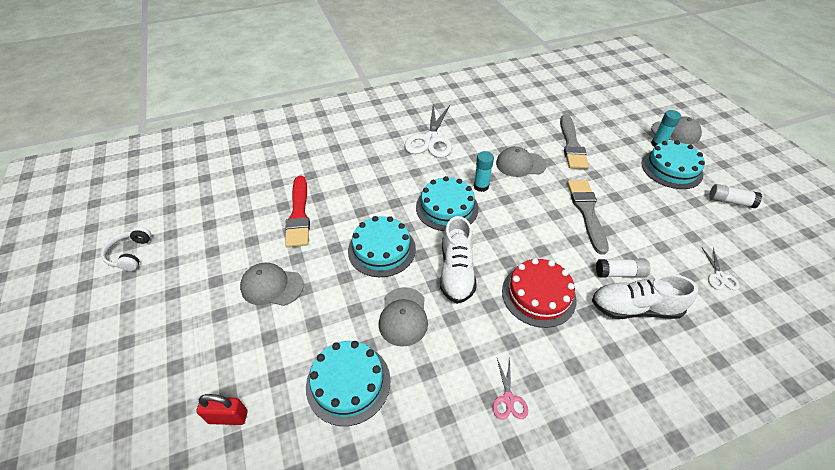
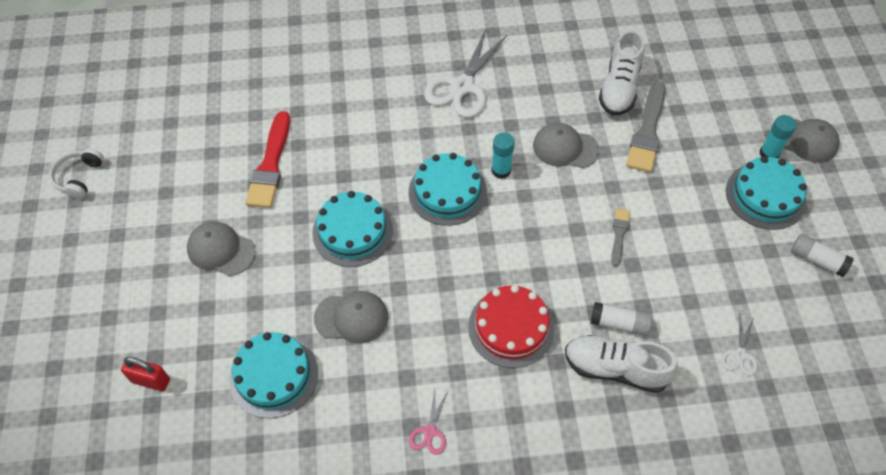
camera: 15 degrees right, 10 degrees up
grey cap [379,287,428,347] -> grey cap turned 105 degrees counterclockwise [314,291,389,343]
white shoe [440,216,476,304] -> white shoe moved to [599,30,644,115]
grey brush [567,180,609,254] -> grey brush [611,209,630,266], size x0.53

